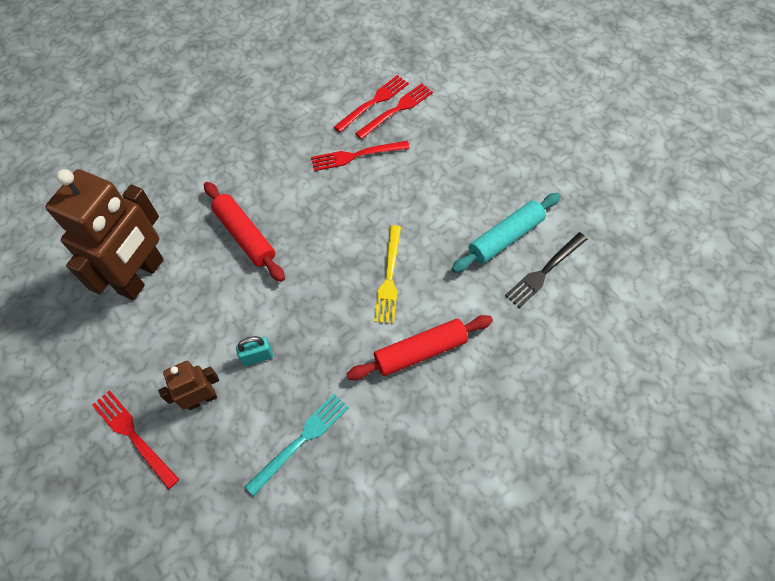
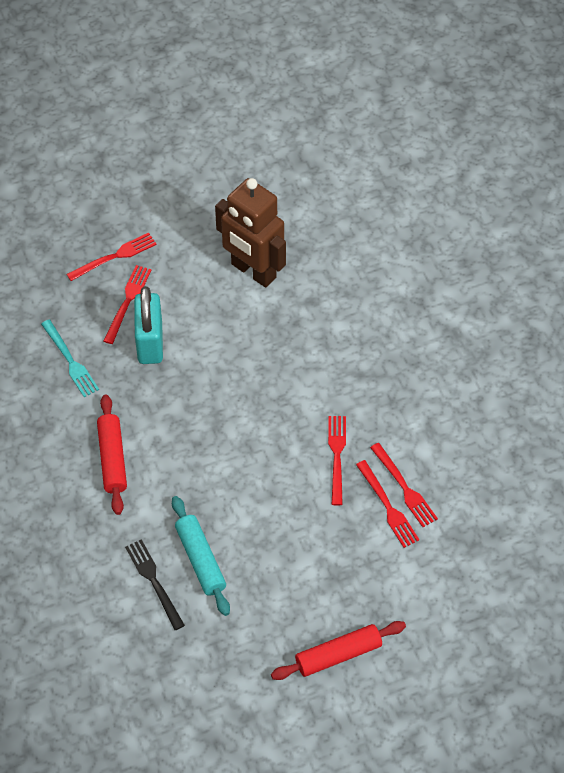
camera: 105 degrees right, 5 degrees down
brown robot [158,361,219,410] -> red fork [104,265,151,344]
red rolling pin [204,182,285,282] -> red rolling pin moved to [271,621,406,680]
turquoise padlock [236,336,273,366] -> turquoise padlock [134,286,163,364], size x2.10
yellow fork [374,225,401,324] -> none

